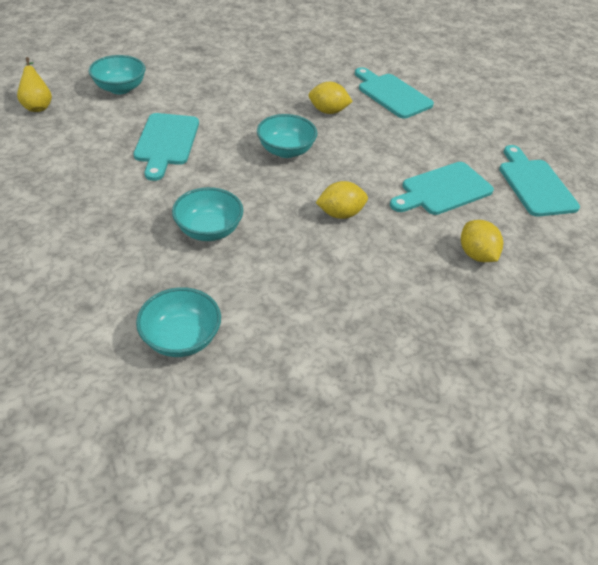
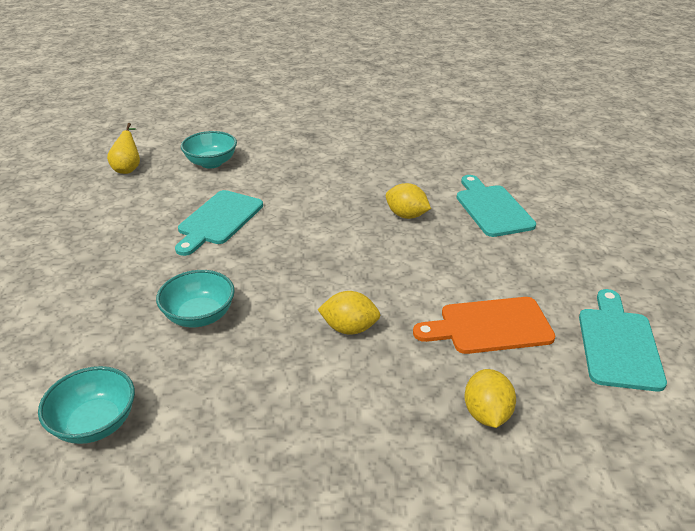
camera: 25 degrees right, 10 degrees down
turquoise bowl [257,114,317,158] -> none
turquoise cutting board [390,162,494,215] -> orange cutting board [413,297,555,354]

